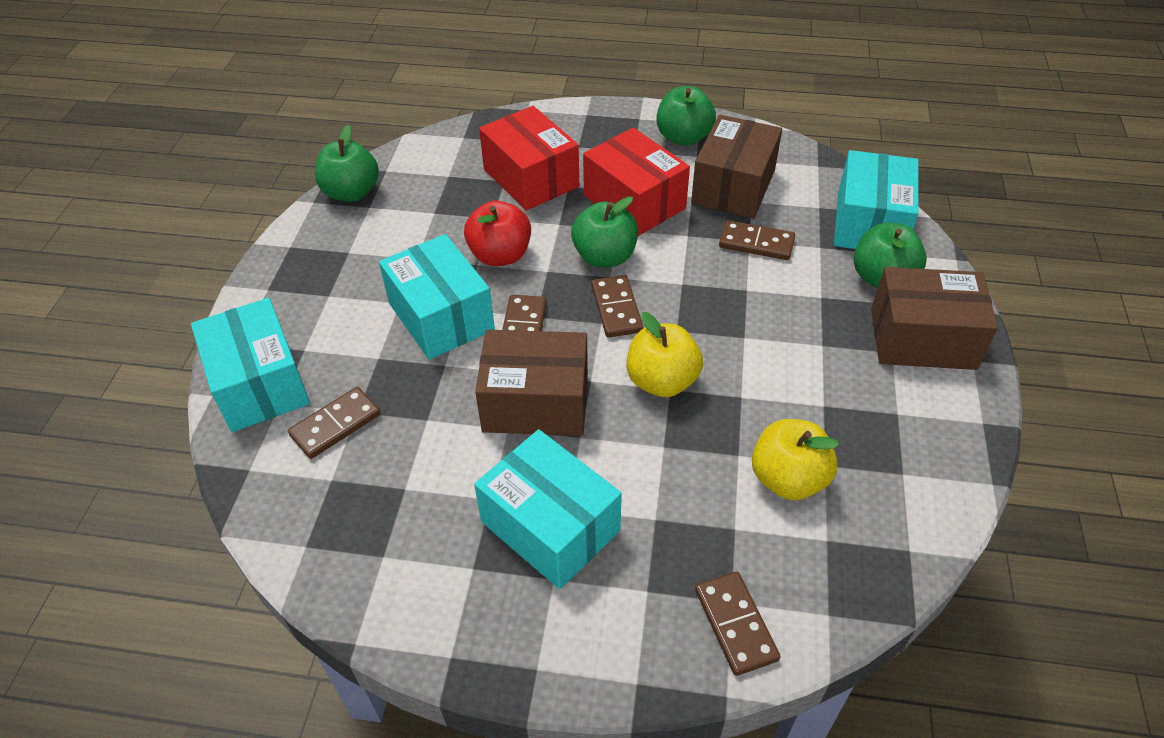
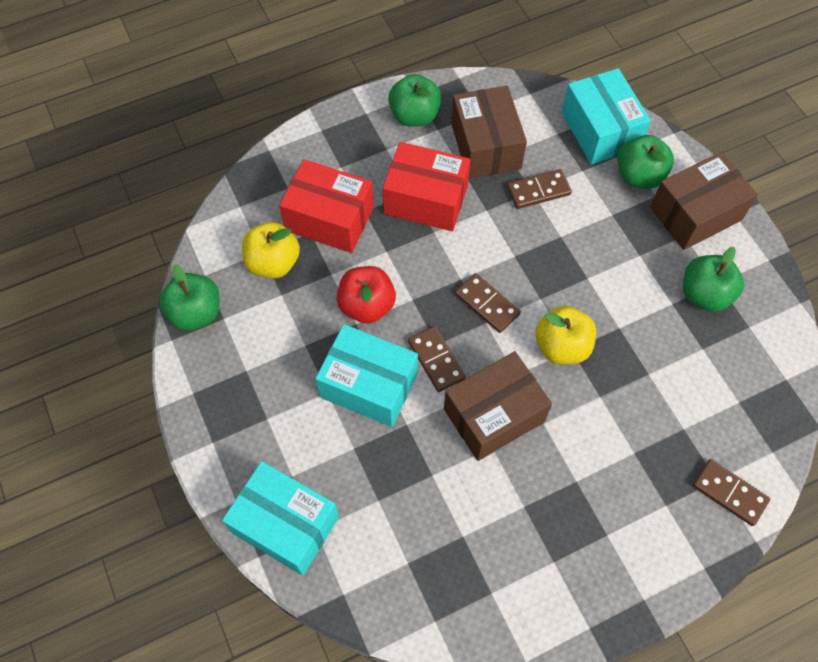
camera: 35 degrees left, 15 degrees up
brown domino [288,387,381,459] -> none
turquoise box [474,429,622,589] -> none
green apple [571,196,638,267] -> green apple moved to [683,247,744,312]
yellow apple [752,419,839,500] -> yellow apple moved to [242,222,300,278]

